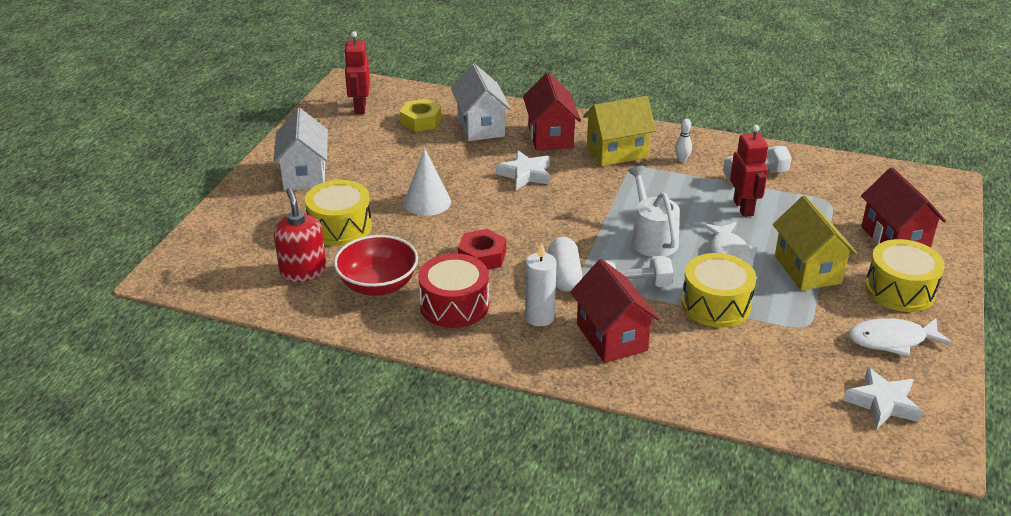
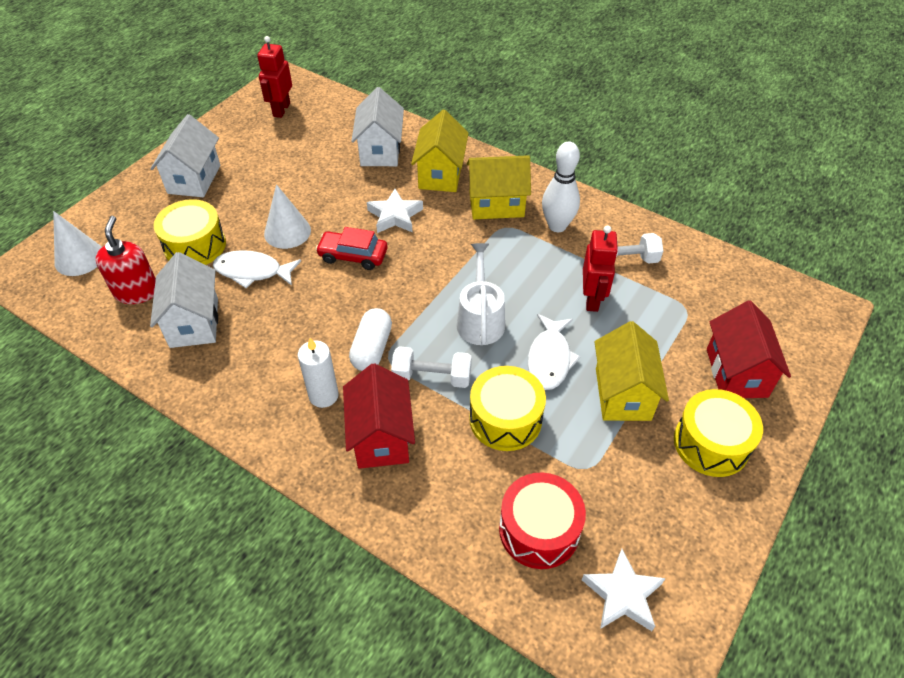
camera: 15 degrees right, 15 degrees up
red bowl [334,235,418,296] -> white house [150,252,218,348]
yellow nut [400,99,441,132] -> none
red drum [418,253,489,328] -> red drum moved to [499,473,586,569]
red nut [458,229,506,270] -> none
red house [523,73,581,151] -> yellow house [411,110,469,192]
white bowling pin [675,119,692,162] -> white bowling pin [542,141,580,232], size x2.10
white fish [849,318,953,357] -> white fish moved to [213,250,301,288]
none -> white cone [53,211,102,276]
none -> red car [316,227,387,270]

